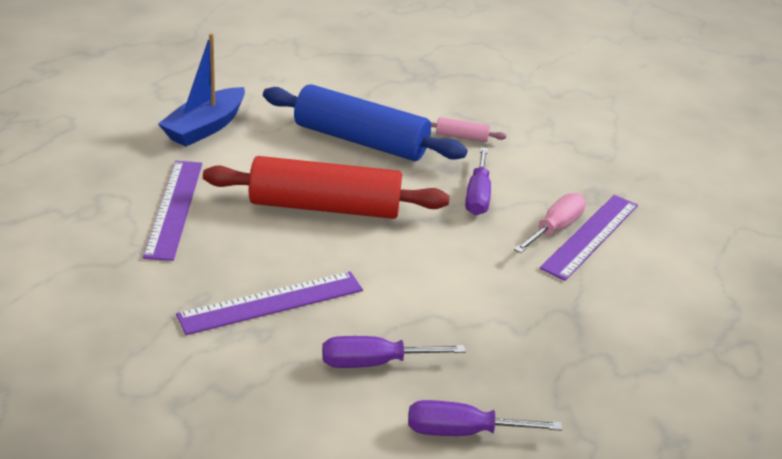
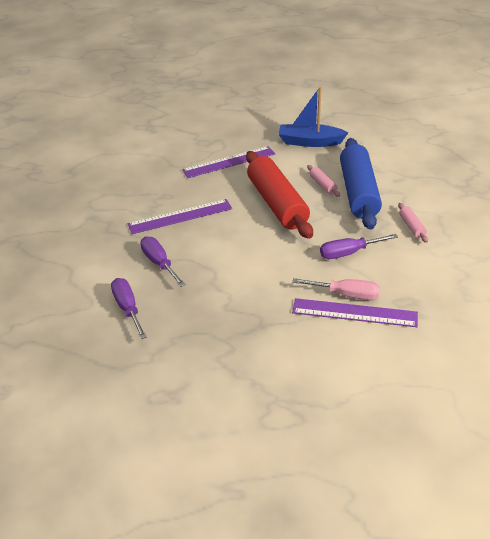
camera: 70 degrees right, 5 degrees up
purple ruler [176,272,363,335] -> purple ruler turned 60 degrees counterclockwise [128,199,232,234]
none -> pink rolling pin [307,165,340,197]

